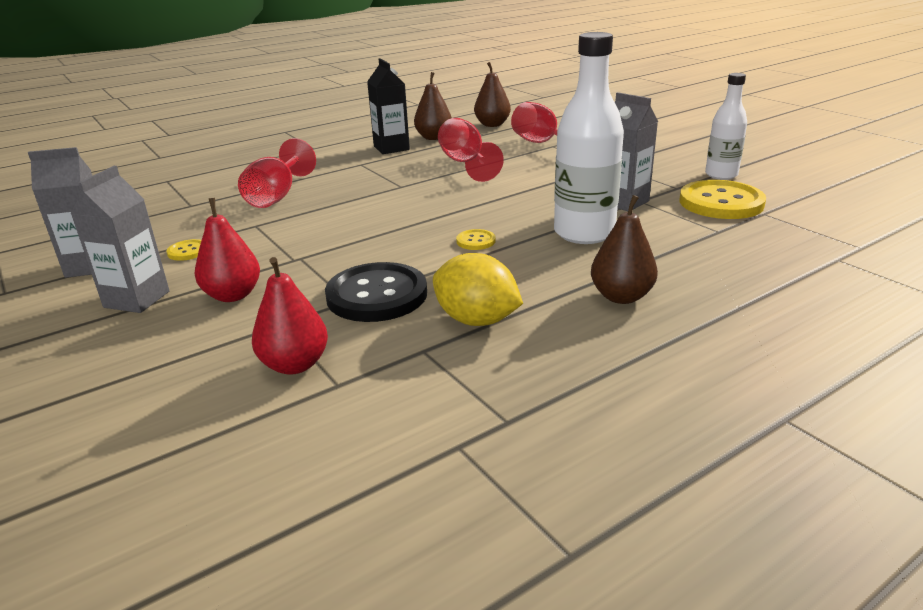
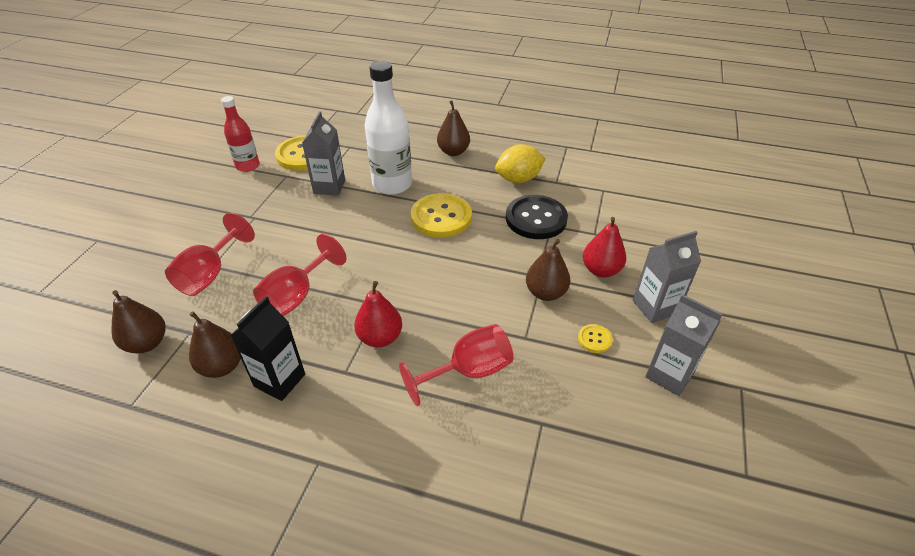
camera: 130 degrees left, 15 degrees up
red pear [252,257,328,375] -> red pear moved to [354,281,402,347]
yellow lemon [433,253,523,326] -> yellow lemon turned 75 degrees clockwise [495,144,546,183]
yellow button [456,229,496,250] -> yellow button [411,193,472,238], size x2.25
white bottle [705,73,747,180] -> red bottle [221,96,260,172]
none -> brown pear [526,239,570,301]

